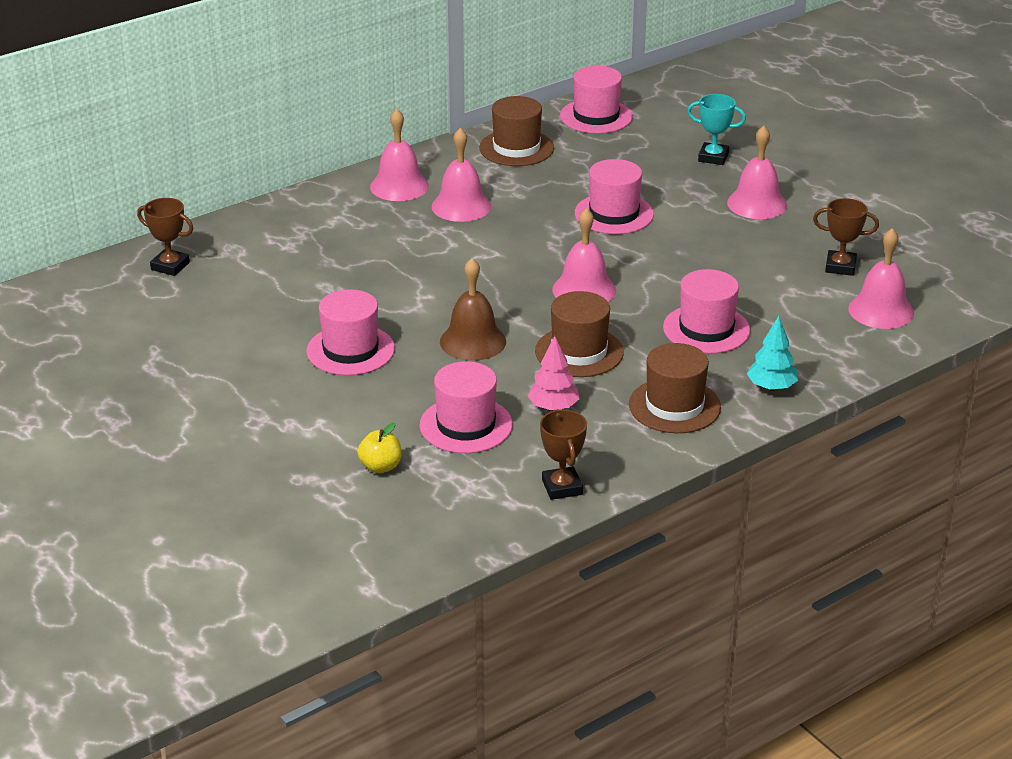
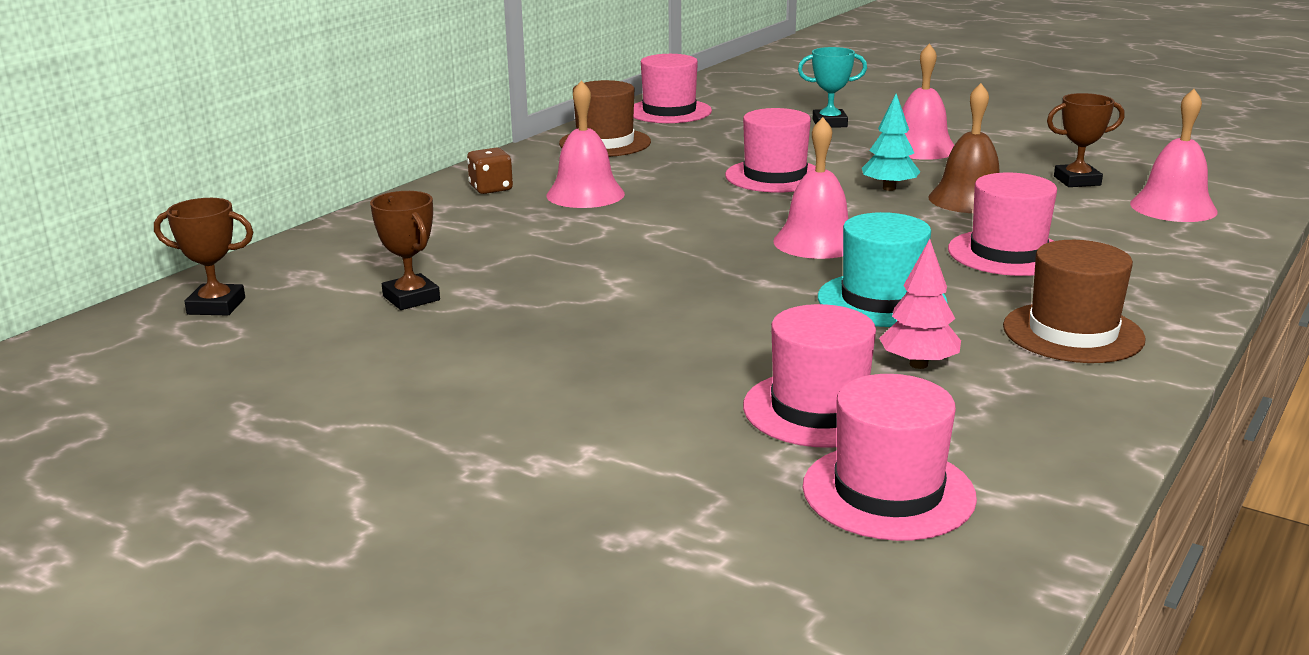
camera: 20 degrees left, 10 degrees down
pink hat [306,289,395,375] -> pink hat moved to [803,374,977,541]
yellow apple [357,423,402,473] -> none
pink bell [370,109,429,201] -> brown dice [467,148,513,194]
brown bell [440,258,506,361] -> brown bell moved to [928,83,1000,213]
brown hat [535,291,624,377] -> turquoise hat [818,212,948,327]
brown trophy [540,410,587,500] -> brown trophy moved to [370,191,440,310]
turquoise tree [747,316,798,391] -> turquoise tree moved to [862,94,920,191]

